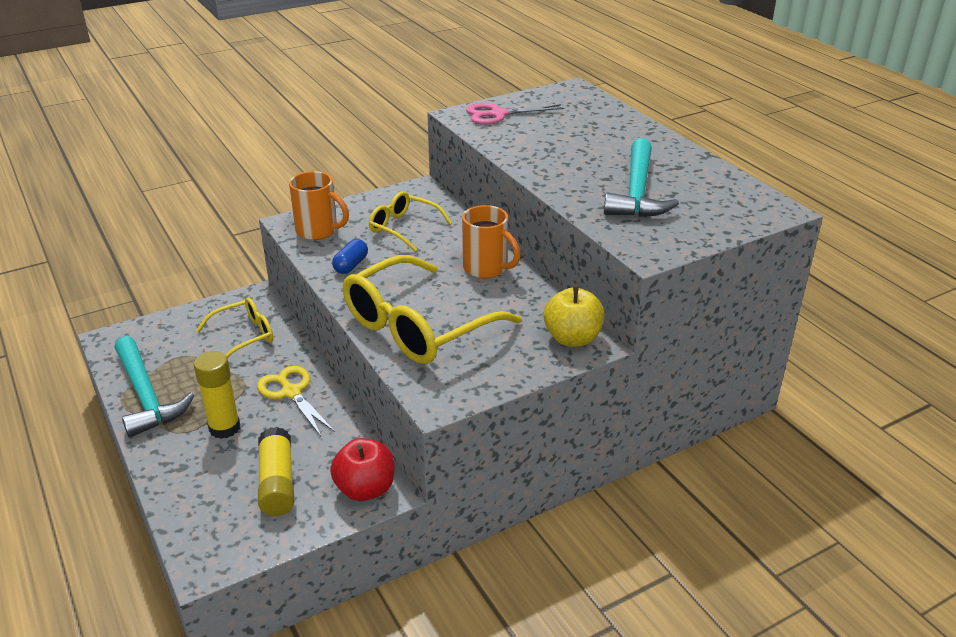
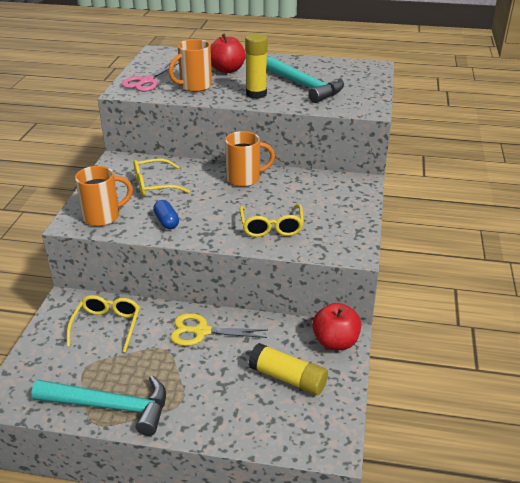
camera: 50 degrees left, 0 degrees up
yellow glue stick [194,351,240,439] -> yellow glue stick moved to [245,33,268,99]
yellow glasses [343,255,522,364] -> yellow glasses [240,204,304,237], size x0.55
yellow apple [543,286,605,347] -> none
none -> orange mug [168,39,212,92]
none -> red apple [211,34,246,73]

